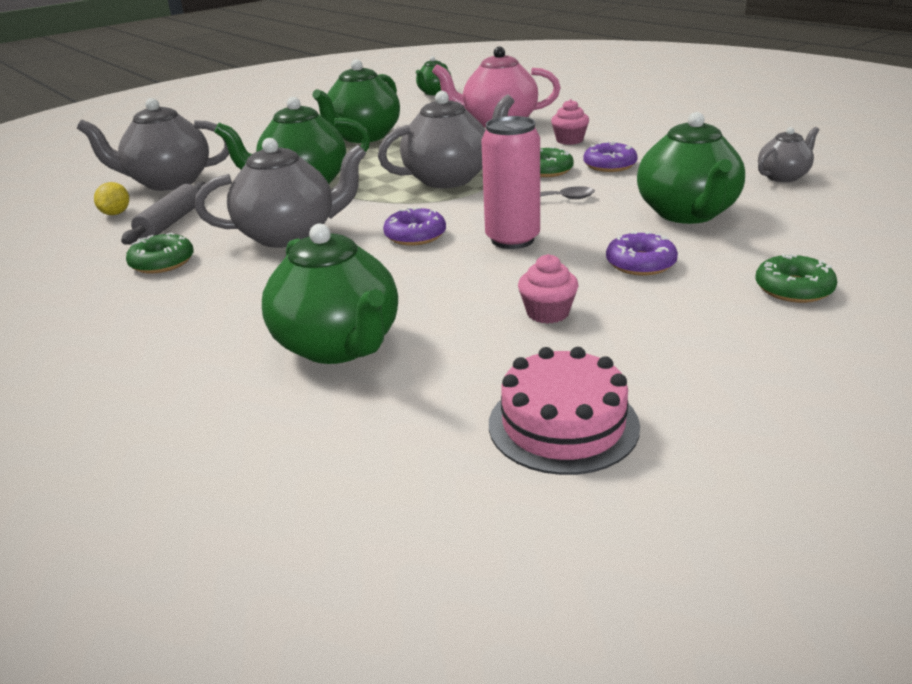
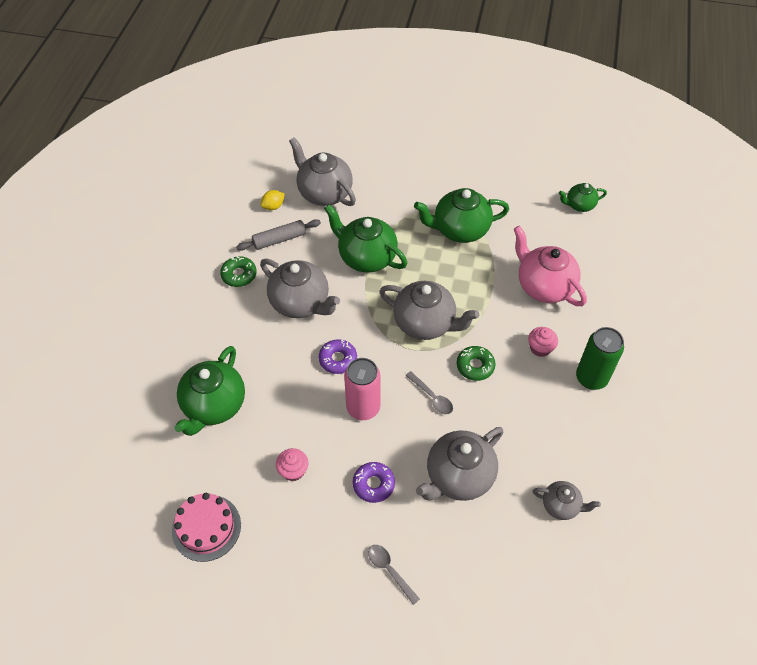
camera: 50 degrees right, 25 degrees up
purple donut [583,141,638,172] -> none
green teapot [637,112,745,224] -> grey teapot [416,427,504,501]
green donut [755,253,837,303] -> grey spoon [368,545,420,605]
none -> green can [576,327,624,390]

